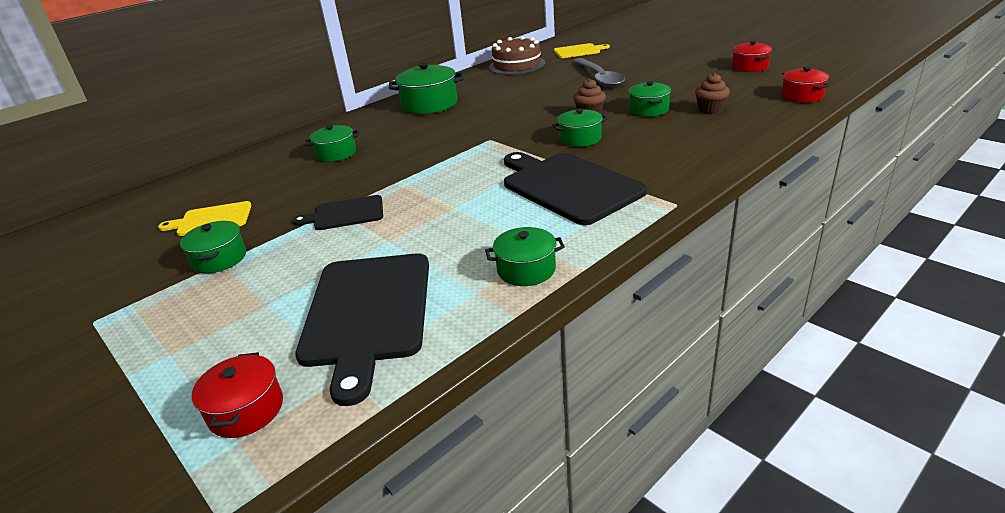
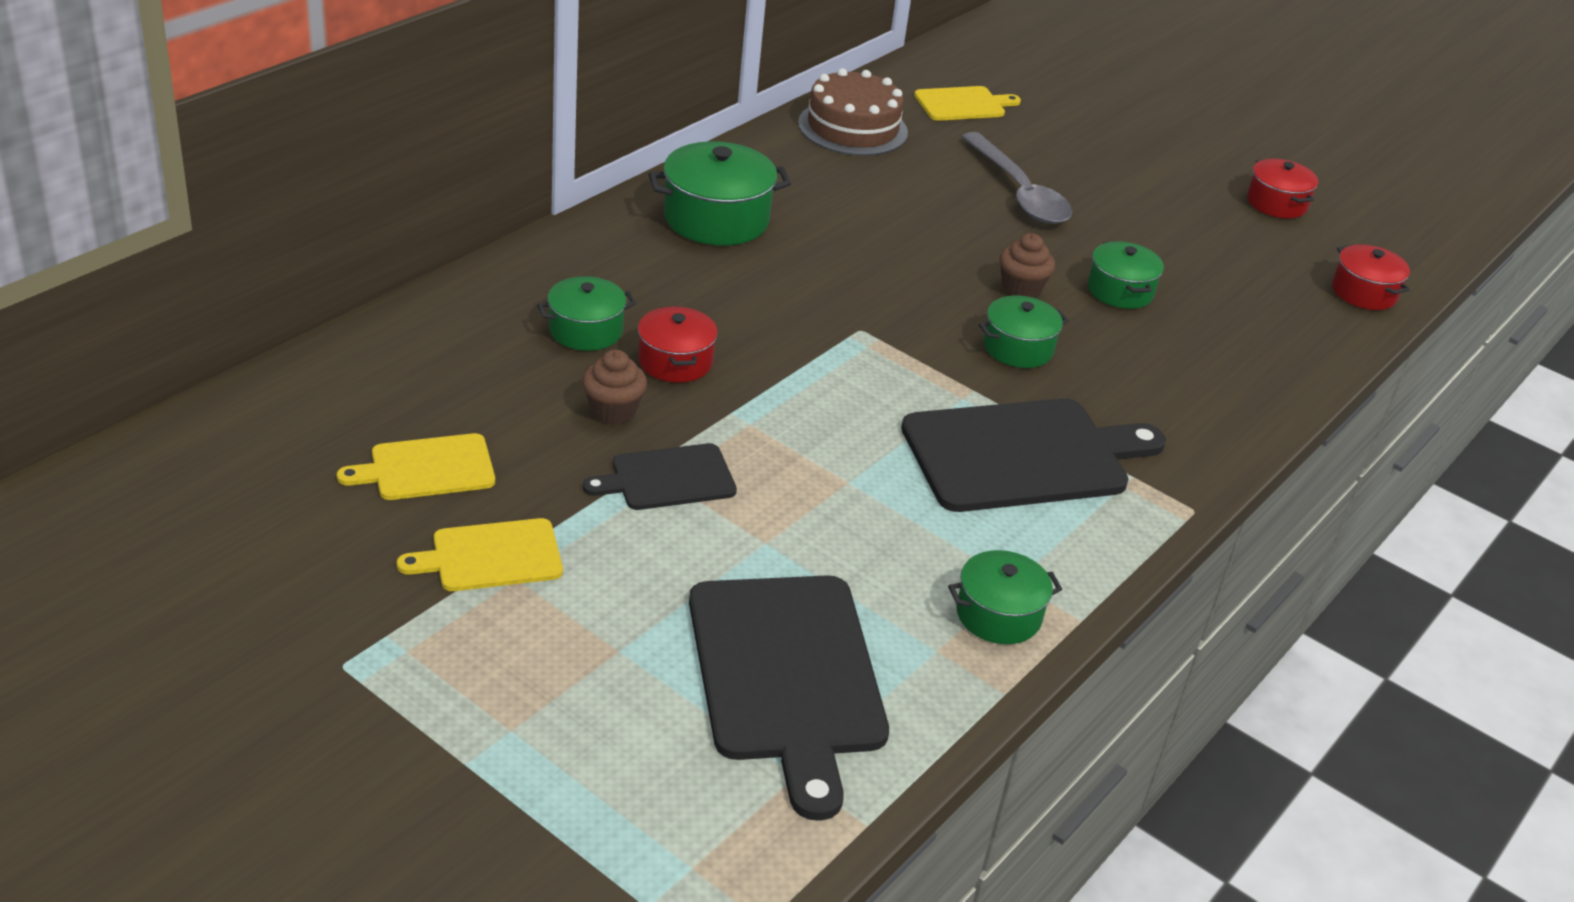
camera: 15 degrees left, 5 degrees up
green pot [180,221,246,274] -> yellow cutting board [397,518,563,591]
red pot [192,352,283,438] -> red pot moved to [638,306,718,383]
black cutting board [504,152,647,225] -> black cutting board turned 120 degrees clockwise [901,398,1166,512]
brown cupcake [695,73,730,114] -> brown cupcake moved to [582,350,647,425]

